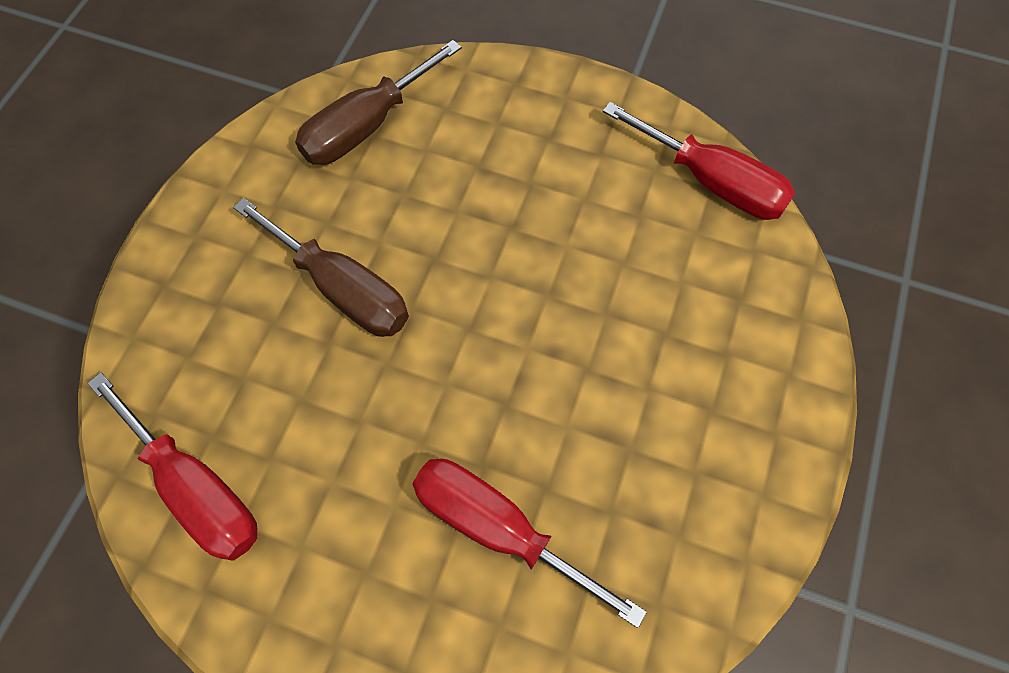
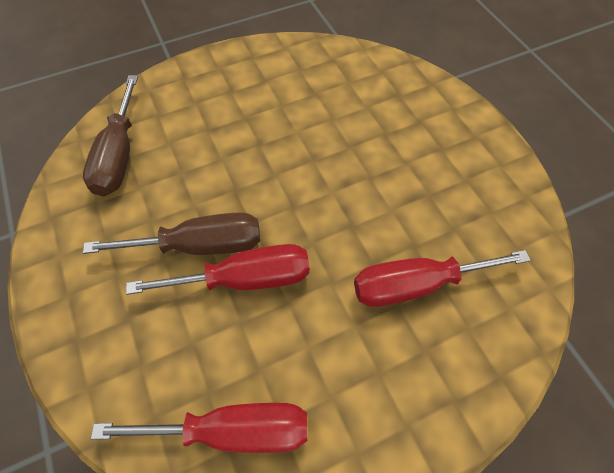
camera: 45 degrees left, 5 degrees down
red screwdriver [603,102,795,220] -> red screwdriver moved to [126,244,310,295]

